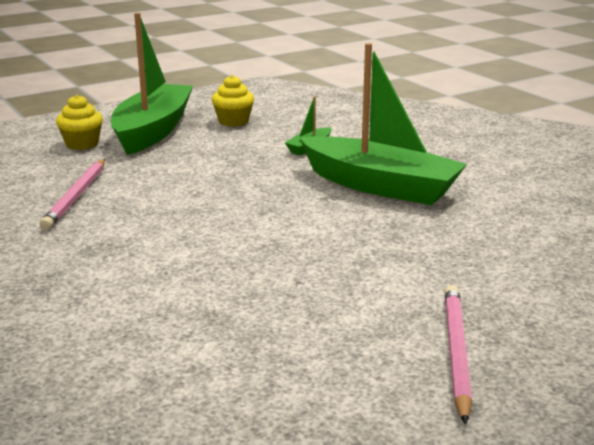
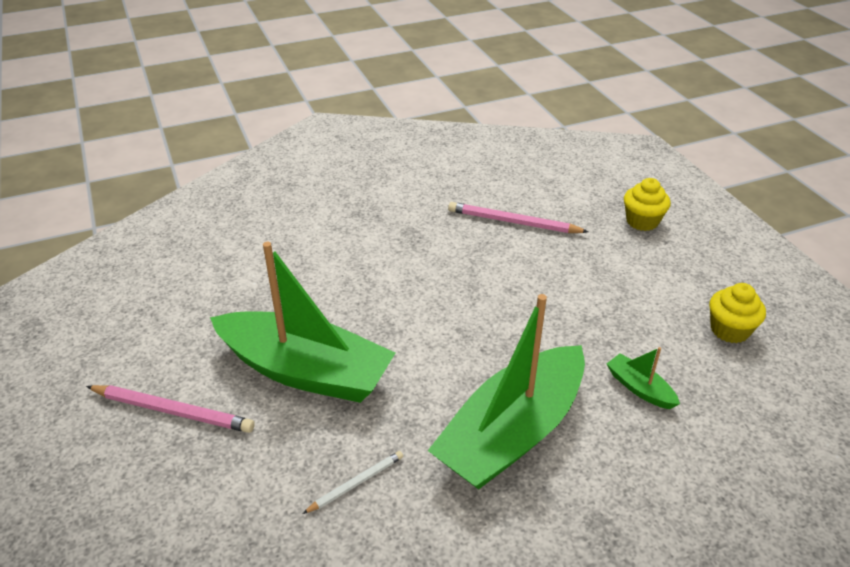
camera: 100 degrees right, 15 degrees up
green boat [111,13,193,155] -> green boat moved to [210,242,395,403]
none -> white pencil [302,451,403,514]

